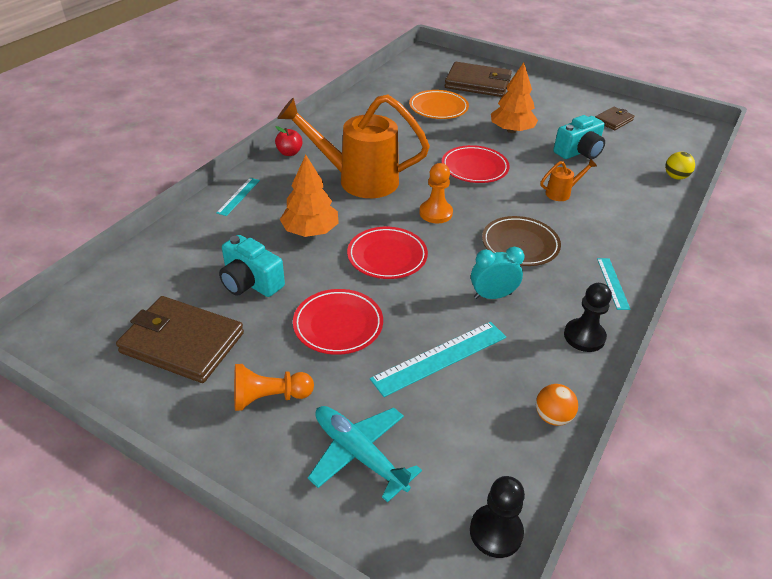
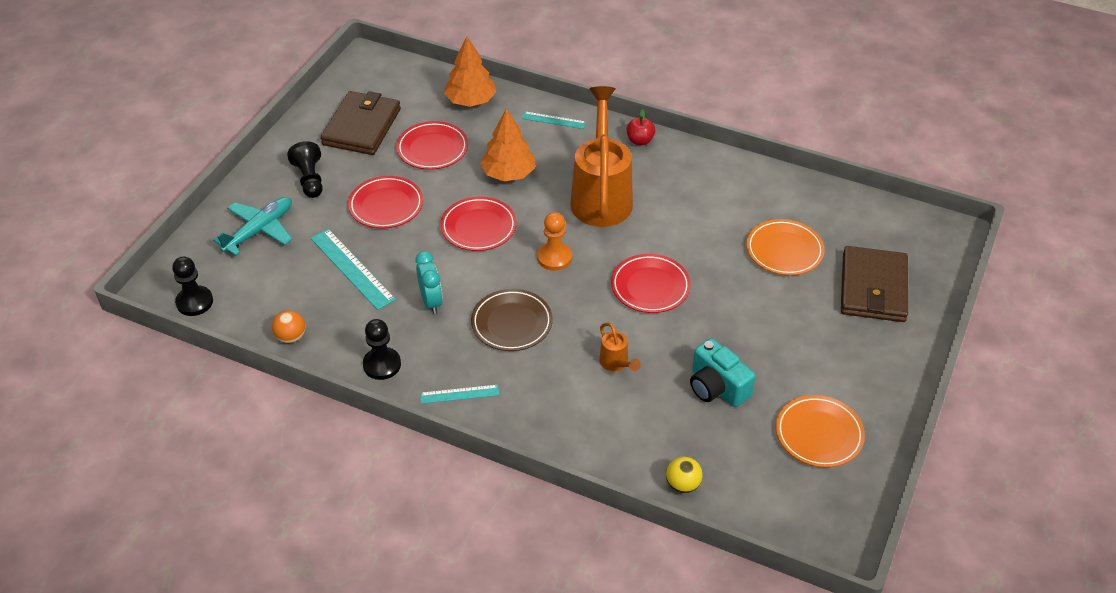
camera: 85 degrees right, 5 degrees up
turquoise camera [219,235,285,297] -> red plate [396,121,468,170]
orange pawn [234,364,314,411] -> black pawn [287,141,323,198]
orange tree [491,62,538,133] -> orange tree moved to [444,36,496,107]
brown wallet [595,107,635,130] -> orange plate [776,395,865,468]

